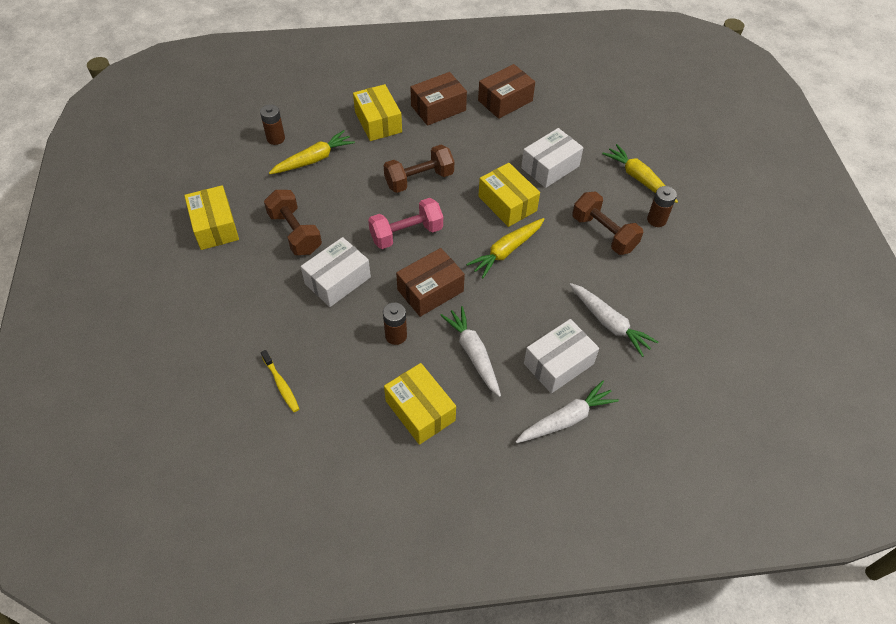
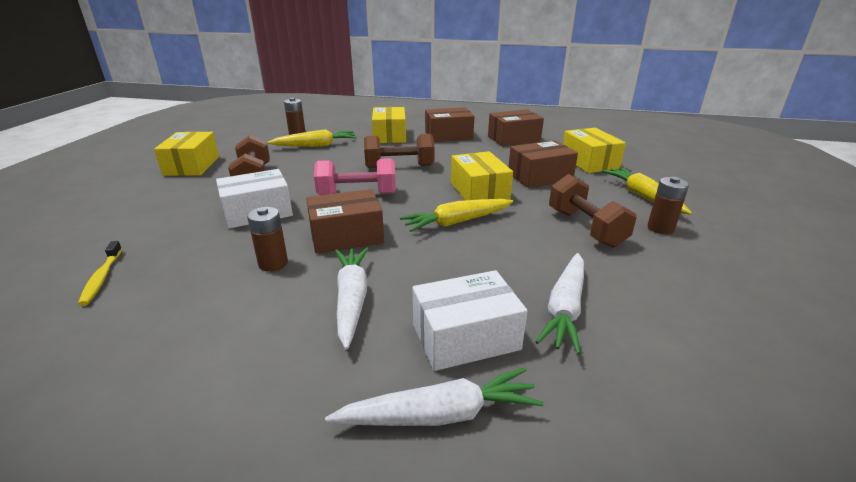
camera: 20 degrees right, 25 degrees down
yellow box [384,363,456,445] -> yellow box moved to [563,128,626,173]
white box [521,128,583,188] -> brown box [509,140,578,188]
white carrot [569,283,658,357] -> white carrot turned 45 degrees clockwise [536,253,584,354]

